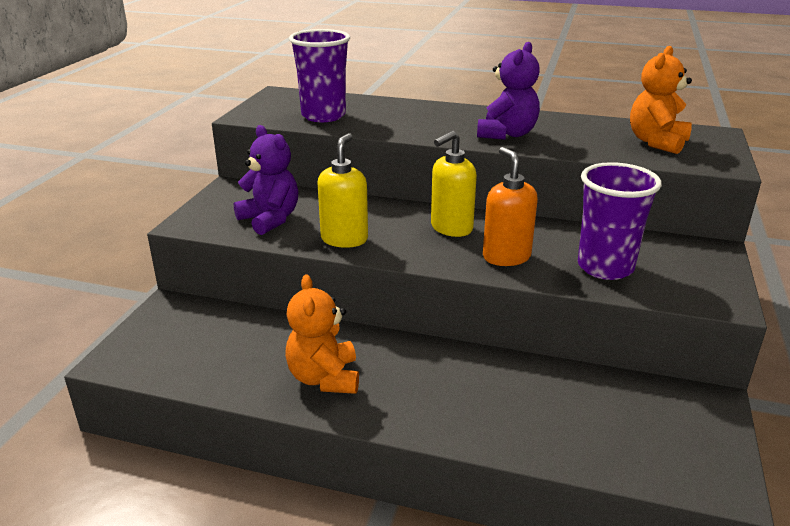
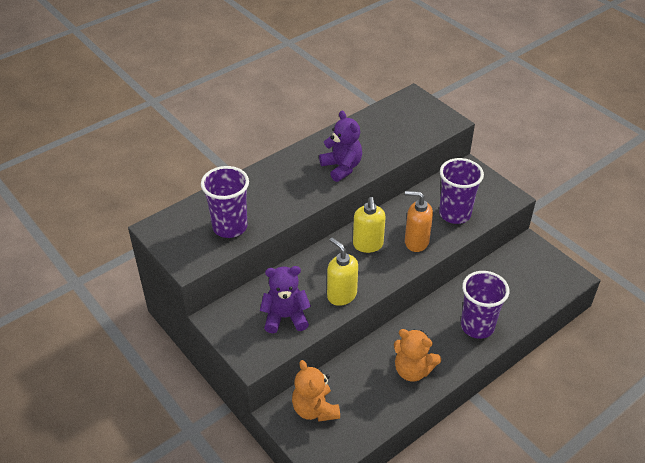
camera: 55 degrees left, 15 degrees up
orange teddy bear [630,46,692,154] -> orange teddy bear moved to [292,360,340,422]
none -> purple cup [461,271,509,339]

